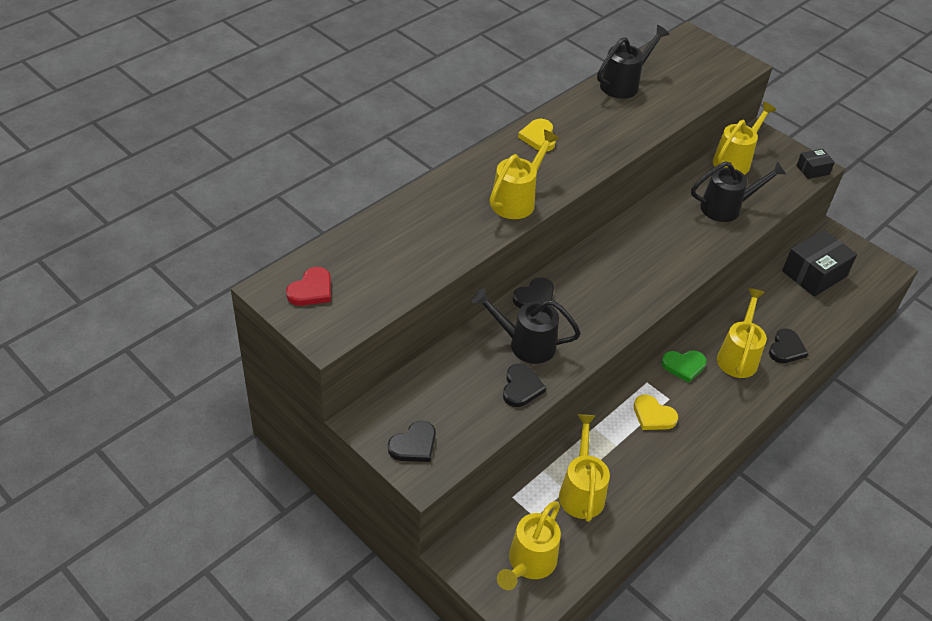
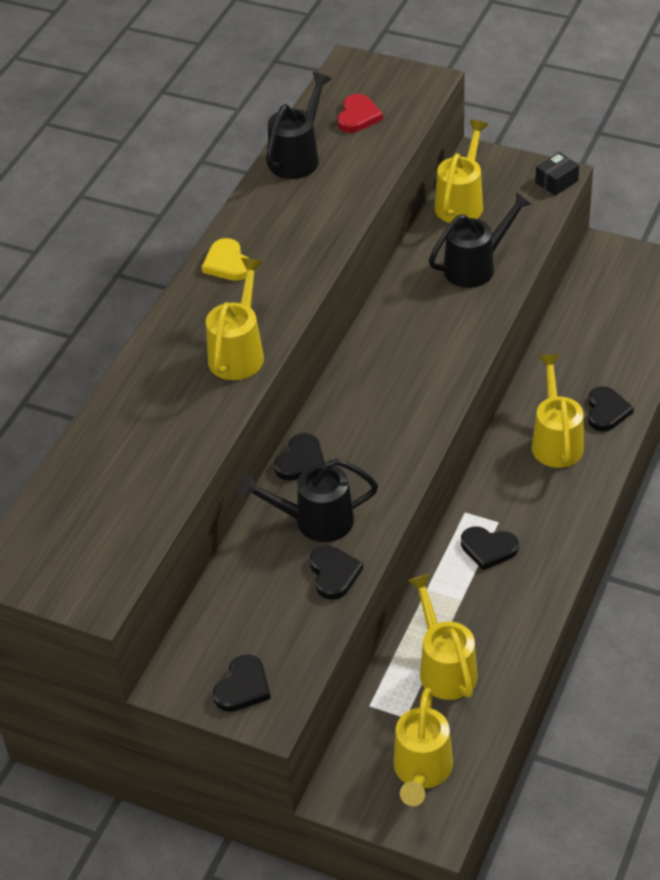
camera: 15 degrees left, 0 degrees up
red heart [286,267,331,306] -> red heart moved to [337,94,383,133]
yellow heart [634,394,678,430] -> black heart [461,527,519,570]
green heart [661,350,707,383] -> none
black box [782,230,857,297] -> none

